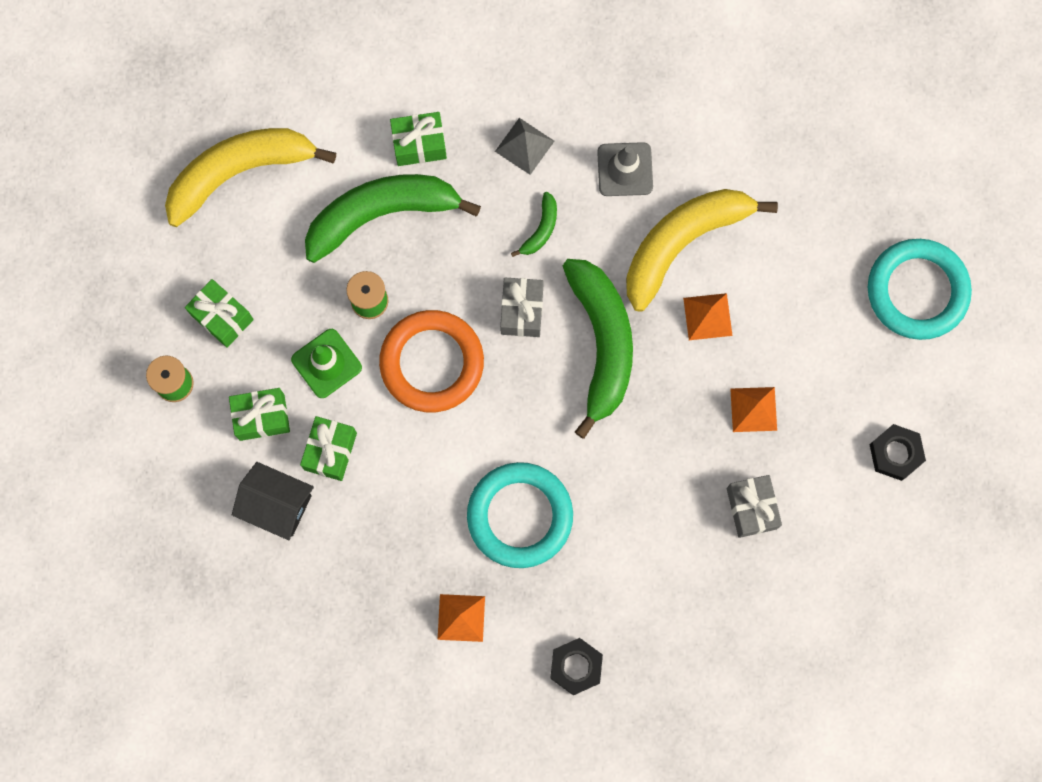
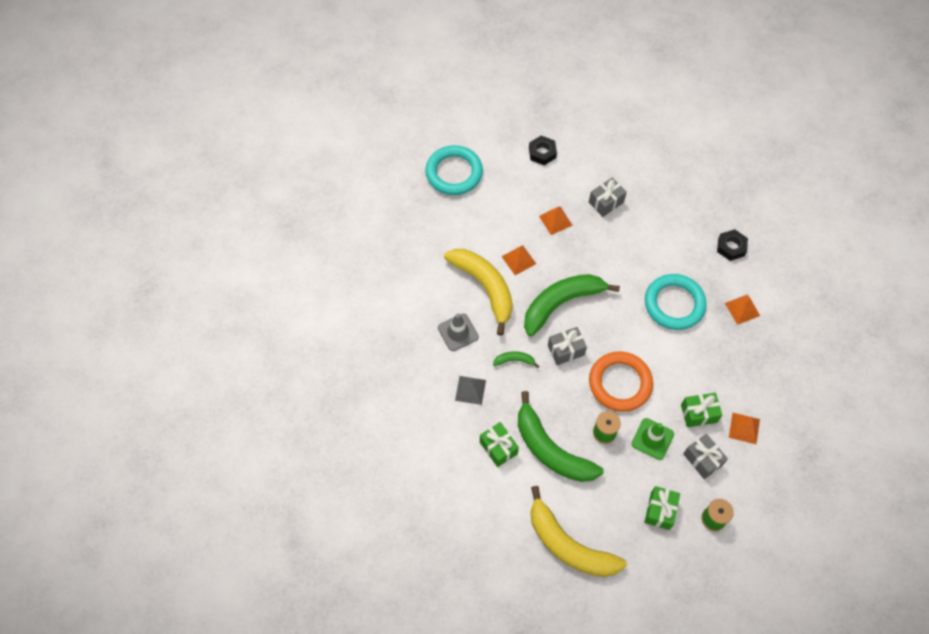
camera: 115 degrees left, 15 degrees down
green gift [229,388,290,441] -> grey gift [683,434,728,479]
black house [232,462,314,540] -> orange pyramid [729,413,760,444]
yellow banana [626,189,778,311] -> yellow banana turned 150 degrees counterclockwise [444,249,513,336]

